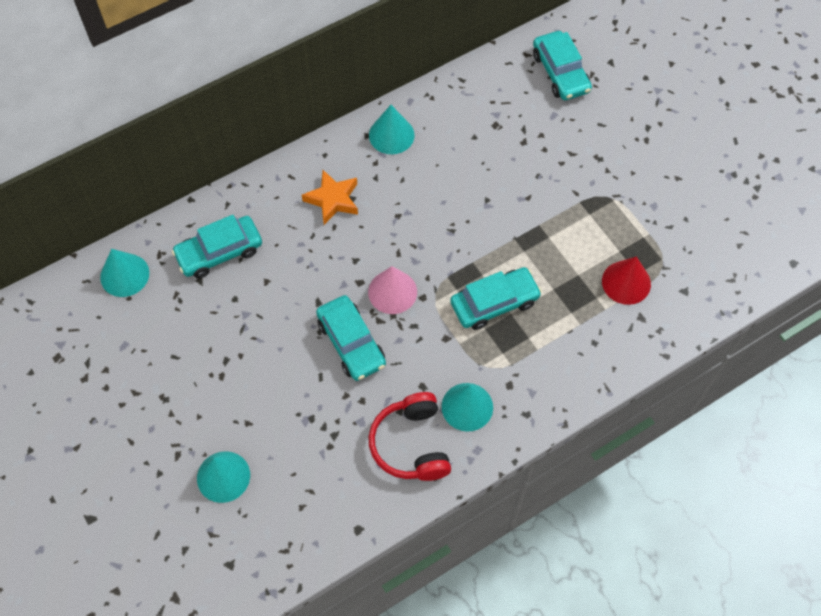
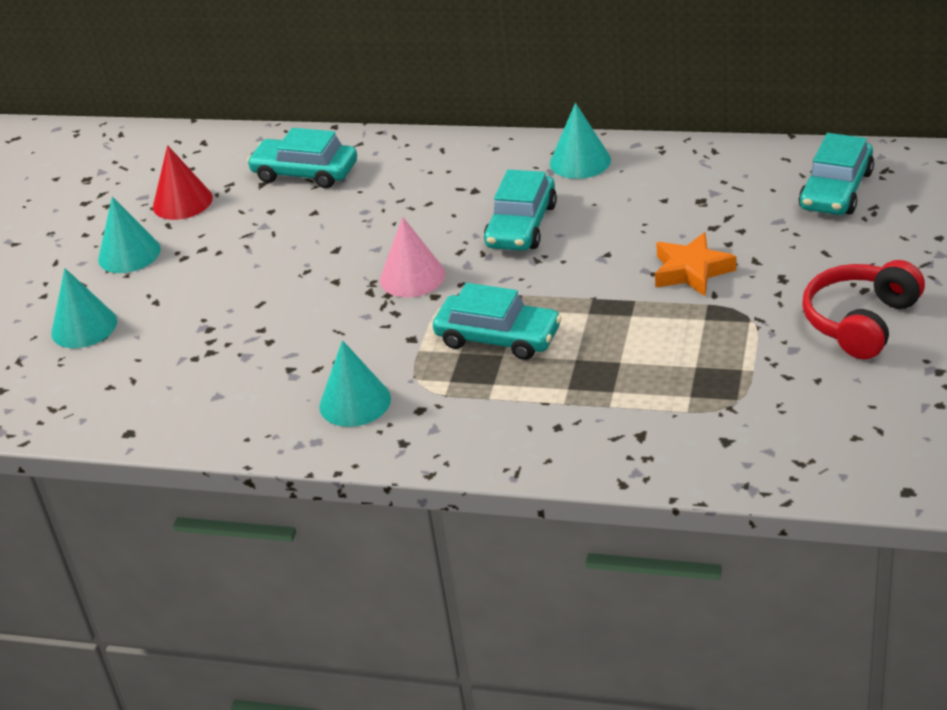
camera: 50 degrees right, 25 degrees down
turquoise cone [100,249,149,297] -> turquoise cone moved to [98,196,161,273]
orange star [302,170,358,225] -> orange star moved to [655,232,736,296]
turquoise car [316,295,386,381] -> turquoise car moved to [484,169,557,251]
red headphones [368,392,451,481] -> red headphones moved to [802,260,925,359]
red cone [602,256,651,305] -> red cone moved to [153,145,213,220]

